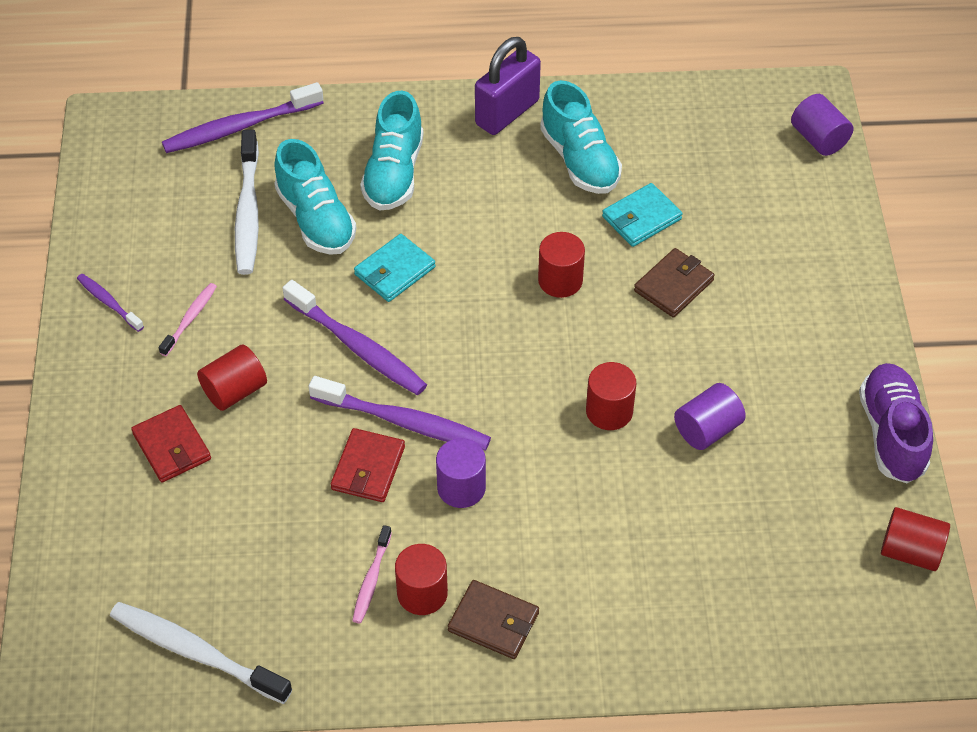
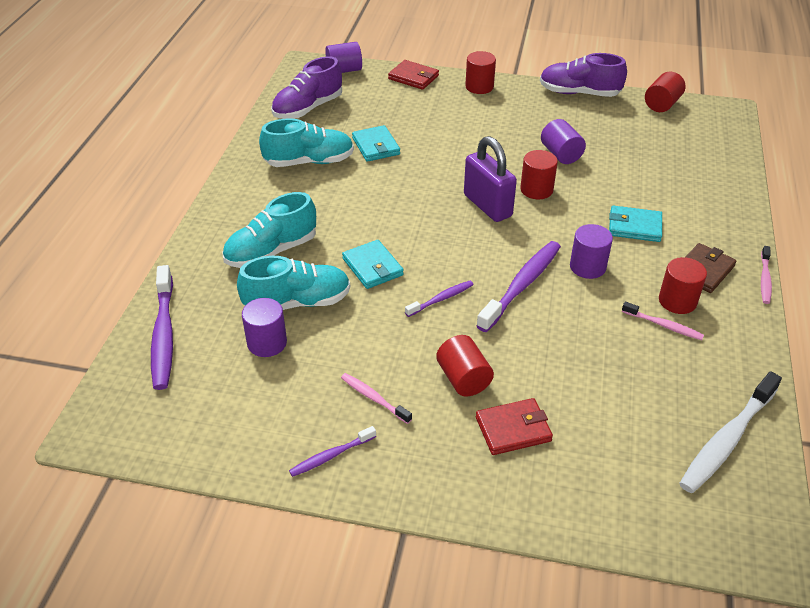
camera: 75 degrees left, 10 degrees down
white toothbrush [235,130,259,275] -> purple cylinder [242,298,287,357]
purple toothbrush [283,280,427,395] -> purple toothbrush [405,281,474,317], size x0.53
red wallet [331,428,405,502] -> red wallet moved to [388,60,439,90]
turquoise shoe [360,91,424,211] -> turquoise shoe turned 120 degrees clockwise [222,192,316,268]
purple padlock [475,37,541,135] -> purple padlock moved to [464,136,517,222]
red cylinder [538,232,585,298] -> red cylinder moved to [465,51,496,94]
brown wallet [634,248,715,318] -> none
none -> purple shoe [271,56,342,119]
none -> turquoise wallet [609,206,662,242]
none -> pink toothbrush [761,246,772,304]

